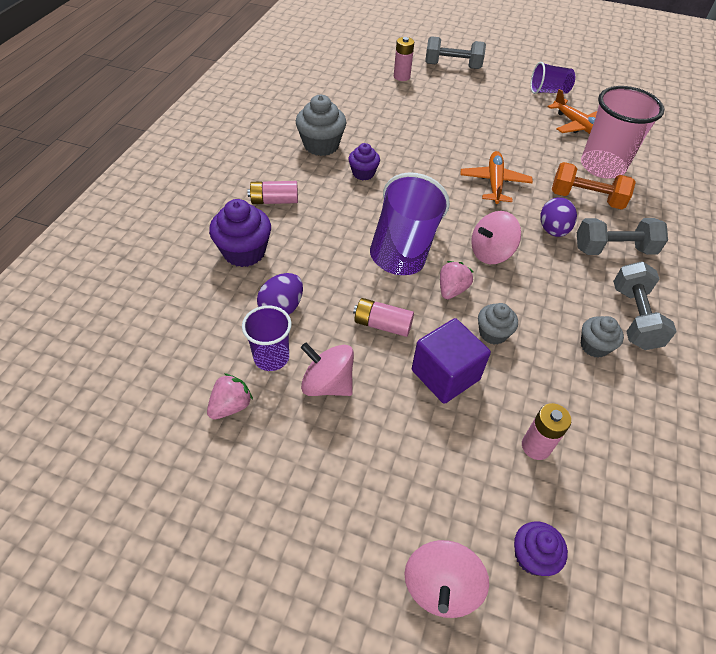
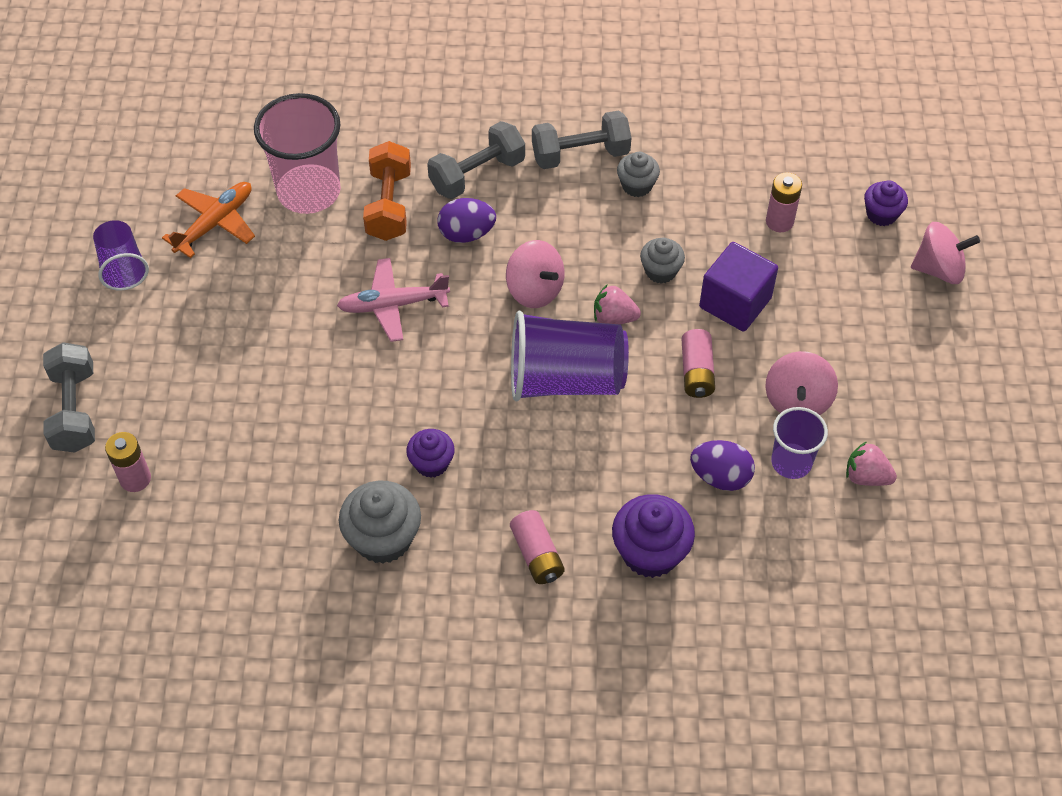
camera: 105 degrees left, 5 degrees up
orange plane [461,151,533,204] -> pink plane [337,258,450,342]
grey dumbbell [577,218,668,255] -> grey dumbbell turned 75 degrees clockwise [427,121,525,199]

